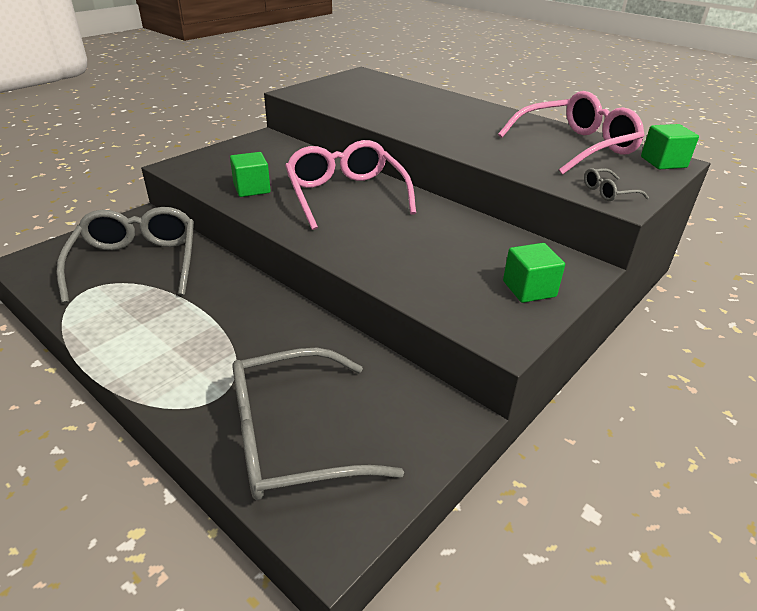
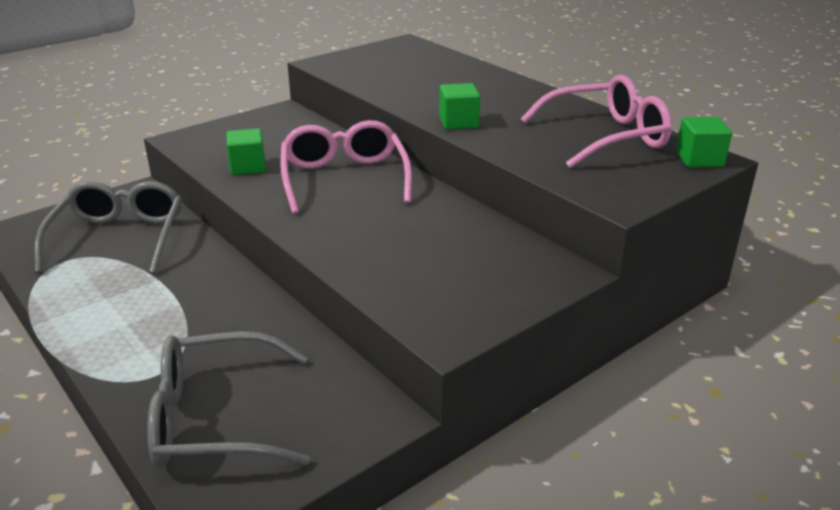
camera: 10 degrees right, 5 degrees down
green cube [503,243,565,303] -> green cube moved to [439,83,480,130]
grey glasses [584,168,649,201] -> none

